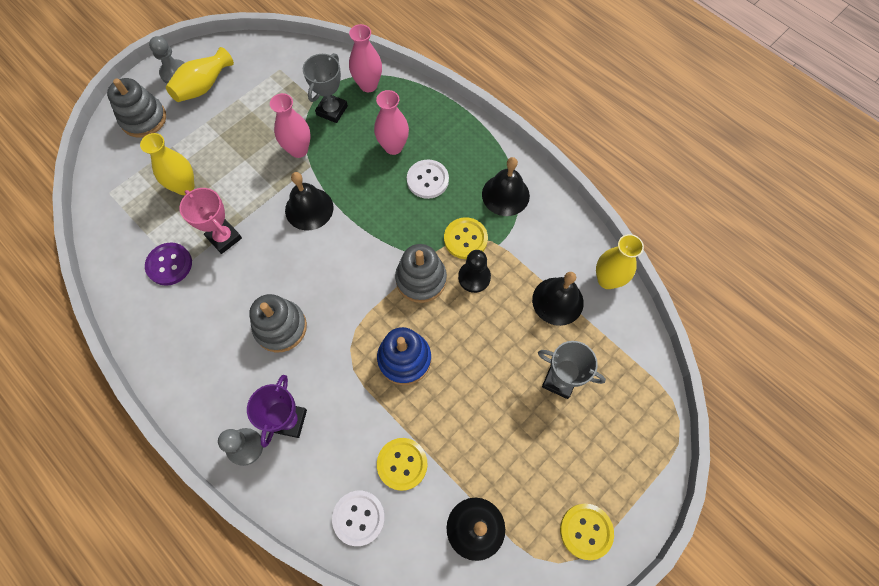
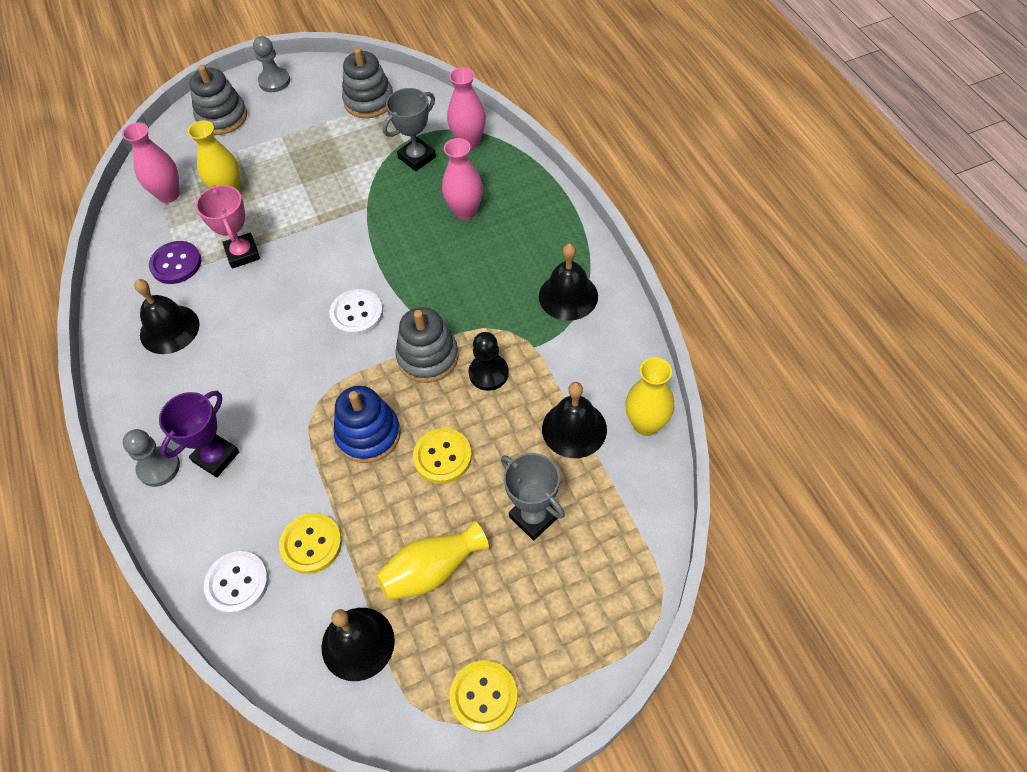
camera: 25 degrees right, 10 degrees down
yellow vase [166,47,234,102] -> yellow vase moved to [376,521,489,600]
grey stacking toy [249,294,307,352] -> grey stacking toy moved to [342,48,393,118]
pink vase [270,93,311,158] -> pink vase moved to [122,122,180,203]
black bell [285,172,334,230] -> black bell moved to [134,279,199,354]
white button [407,160,449,199] -> white button moved to [329,289,383,336]
yellow button [444,218,488,259] -> yellow button moved to [413,428,472,484]

